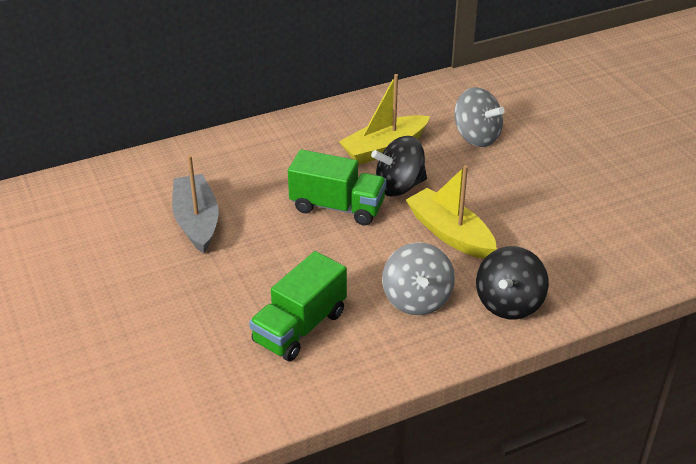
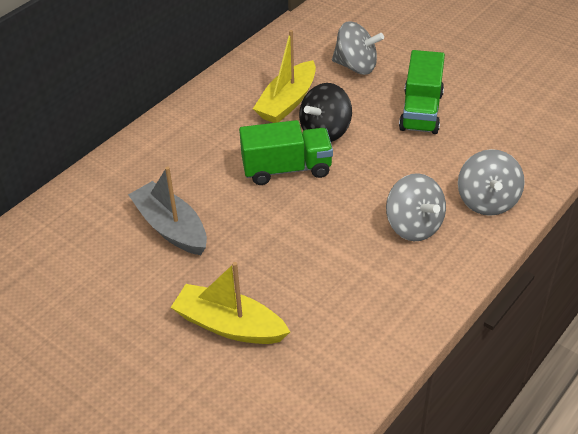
camera: 25 degrees left, 5 degrees up
green truck [249,251,347,361] -> green truck moved to [399,50,445,134]
yellow boat [406,165,497,259] -> yellow boat moved to [171,262,290,344]
black spinning top [476,246,549,319] -> grey spinning top [458,149,525,216]

